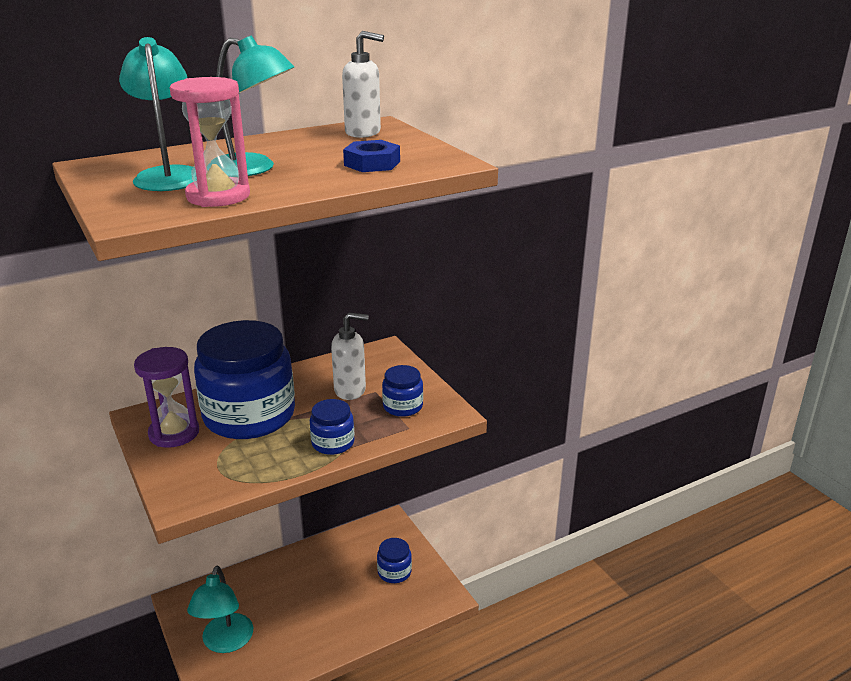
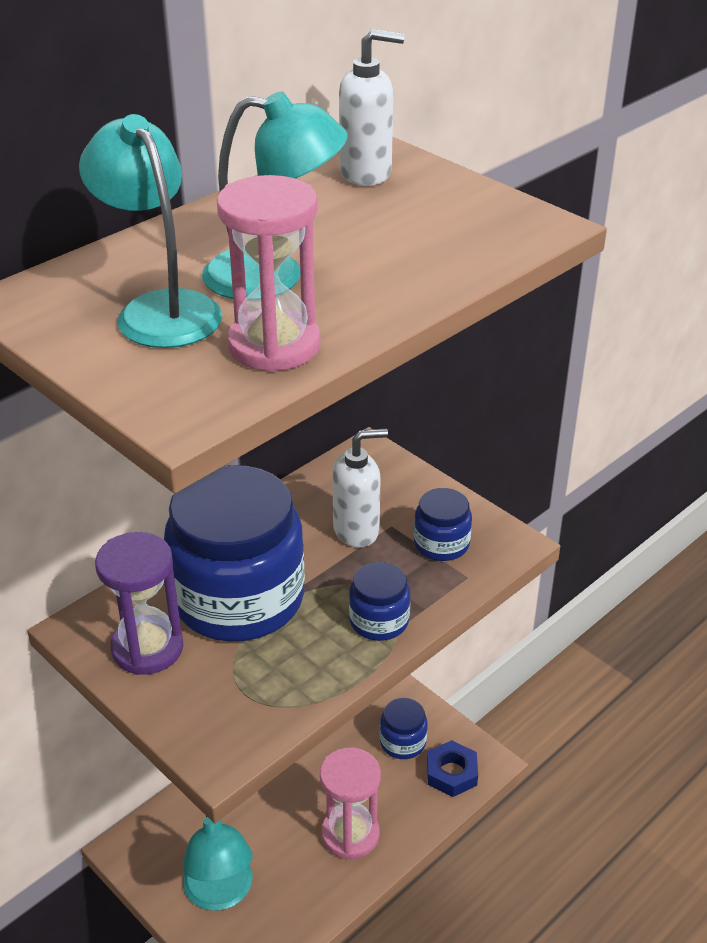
camera: 15 degrees left, 10 degrees up
blue nut [343,140,400,172] -> blue nut moved to [427,740,478,797]
none -> pink hourglass [320,748,381,860]

